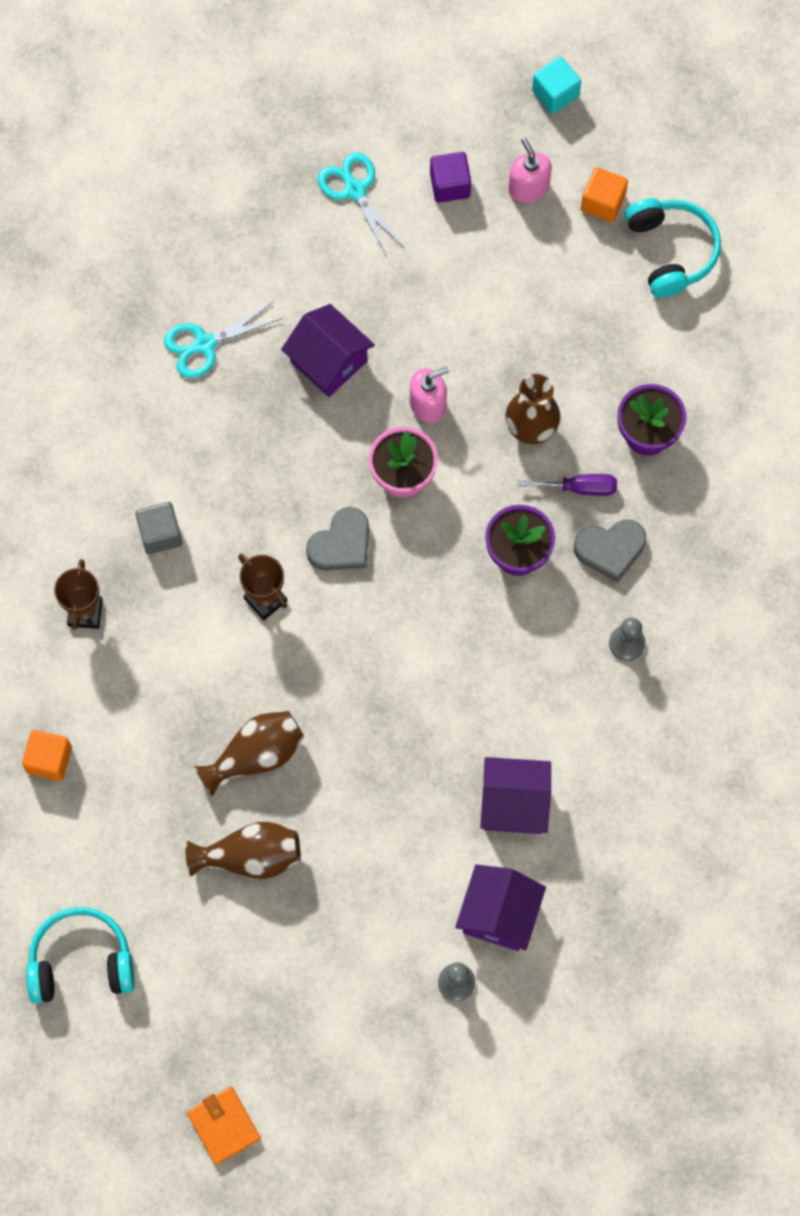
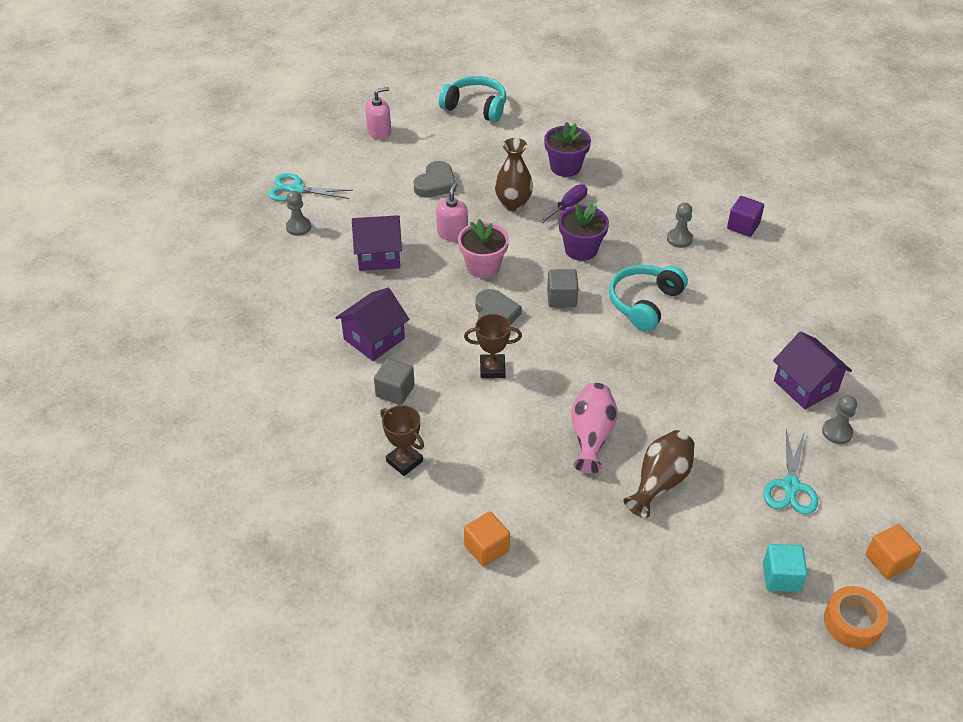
camera: 50 degrees left, 25 degrees down
turquoise headphones [26,907,135,1004] -> turquoise headphones moved to [609,265,688,331]
turquoise scissors [164,302,282,378] -> turquoise scissors moved to [764,429,818,514]
orange wallet [187,1086,261,1165] -> orange tape [824,586,888,648]
brown vase [194,711,304,796] -> pink vase [571,383,618,473]
purple cube [430,152,471,203] -> purple cube moved to [727,196,764,237]
purple house [480,757,551,834] -> purple house moved to [335,288,409,361]
pink soap dispenser [508,138,552,203] -> pink soap dispenser turned 135 degrees clockwise [365,87,391,140]
turquoise cube [532,57,581,114] -> turquoise cube moved to [763,544,808,592]
grey heart [574,519,646,582] -> grey heart moved to [413,161,456,198]
orange cube [581,167,628,222] -> orange cube moved to [866,524,921,579]
none -> grey pawn [286,191,311,236]
none -> grey cube [547,269,578,308]

